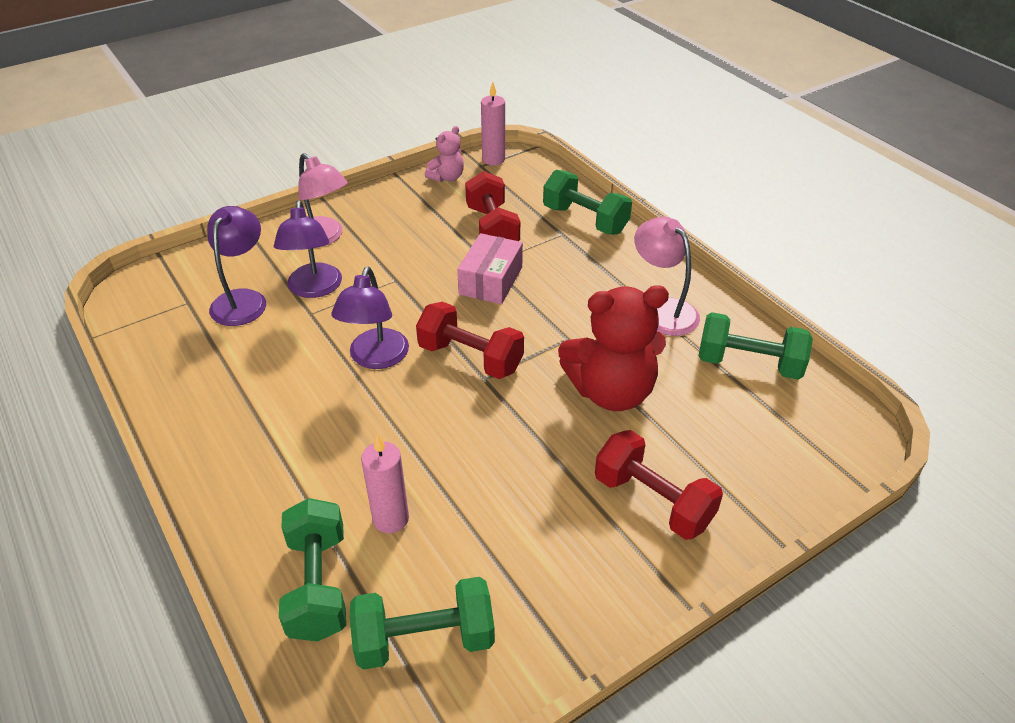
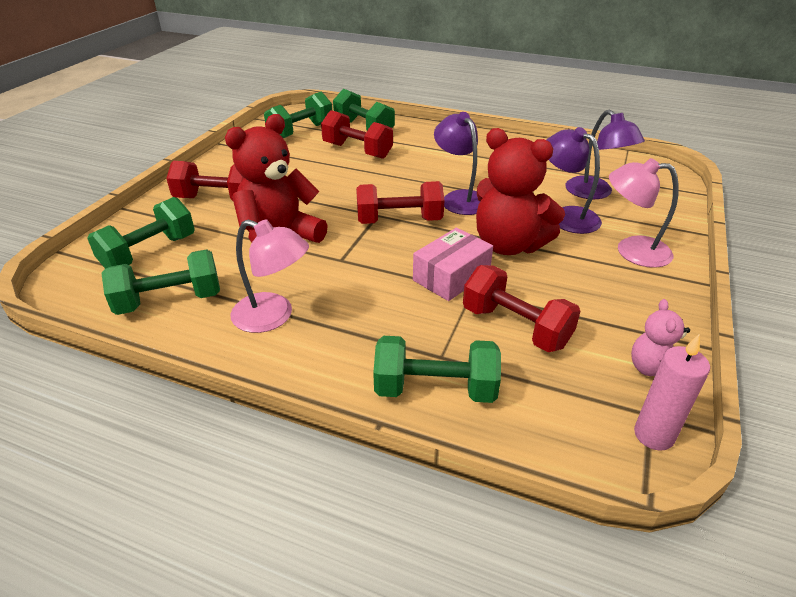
camera: 145 degrees right, 5 degrees down
pink candle [361,434,409,533] -> red dumbbell [321,110,393,159]
pink box [457,233,523,304] -> pink box turned 60 degrees clockwise [413,228,493,301]
none -> green dumbbell [87,197,195,269]
none -> red teddy bear [476,128,565,255]

